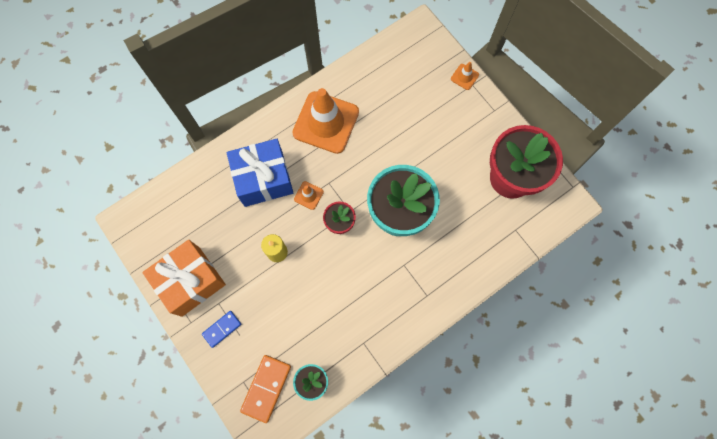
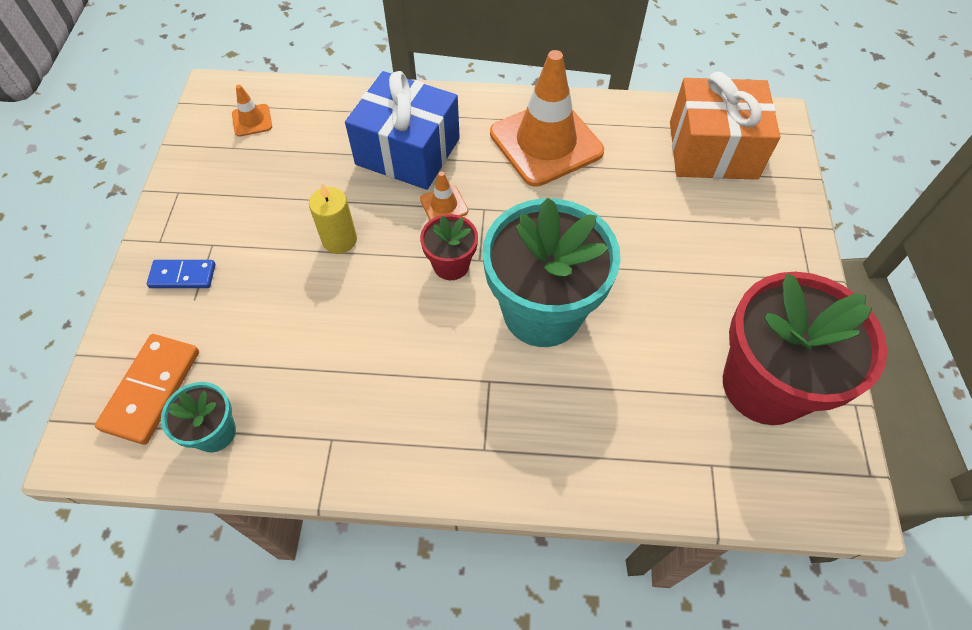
camera: 40 degrees right, 15 degrees down
orange gift [142,240,226,317] -> orange gift moved to [670,72,780,180]
orange domino [240,355,291,423] -> orange domino turned 45 degrees counterclockwise [95,334,199,445]
orange traffic cone [451,62,479,90] -> orange traffic cone moved to [232,85,272,137]

